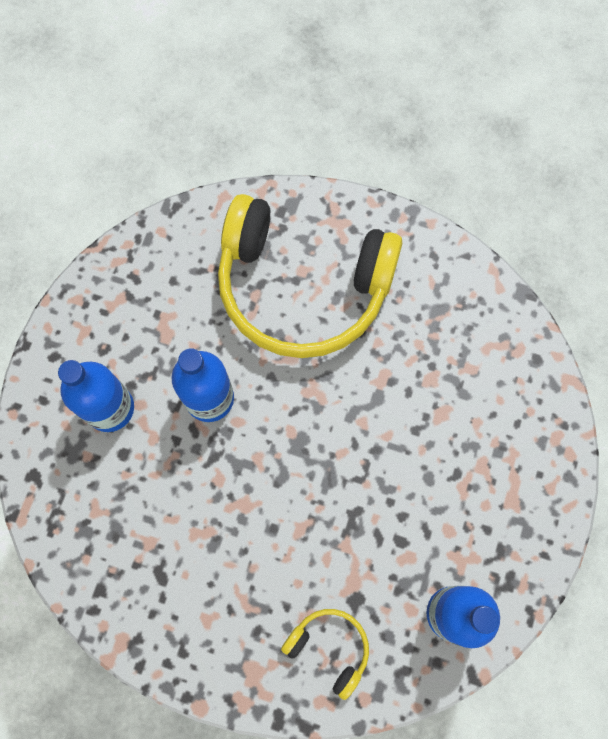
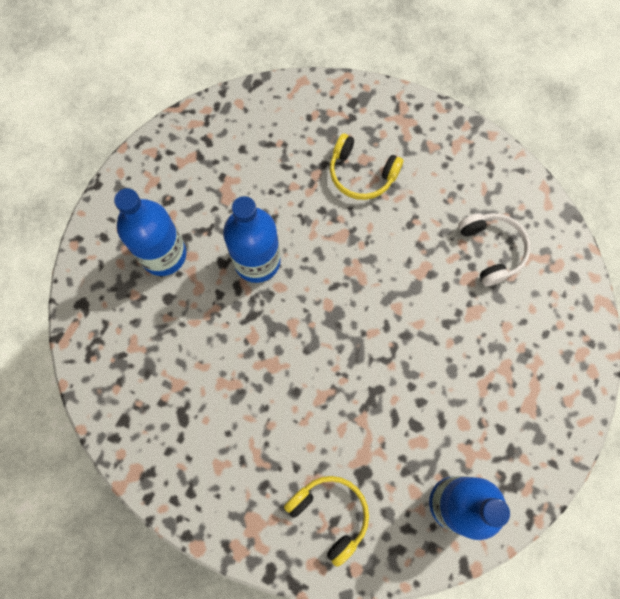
camera: 10 degrees right, 0 degrees up
yellow headphones [218,194,403,358] -> yellow headphones [330,134,403,200], size x0.42
none -> white headphones [458,213,530,286]

